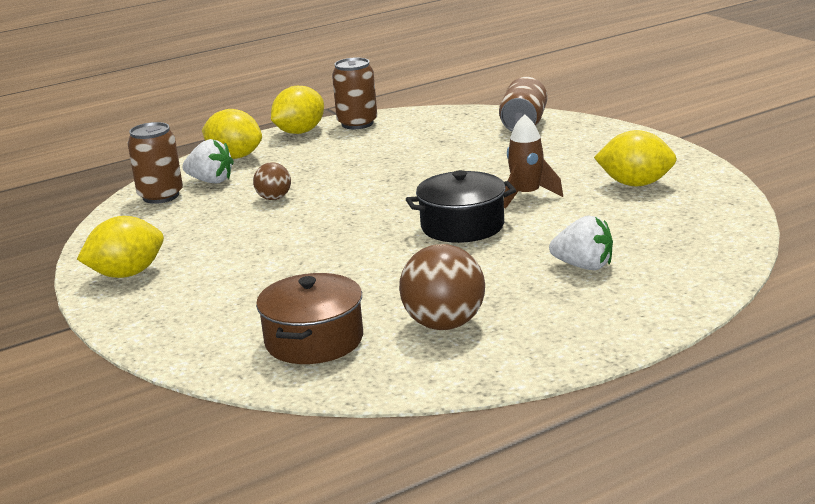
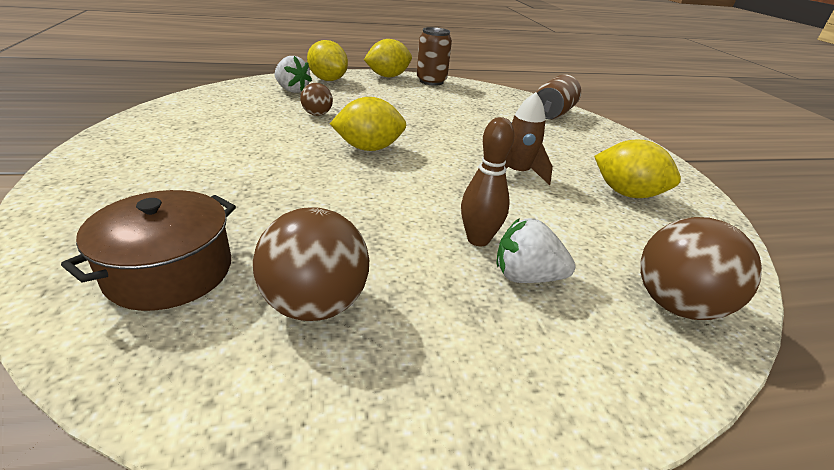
camera: 15 degrees right, 10 degrees up
yellow lemon [77,216,164,278] -> yellow lemon moved to [330,97,406,151]
brown can [128,122,183,204] -> none
black pot [406,170,516,243] -> none
white strawberry [549,215,613,270] -> white strawberry turned 150 degrees clockwise [496,218,576,283]
none -> brown bowling pin [461,117,515,246]
none -> brown ball [640,217,762,320]

